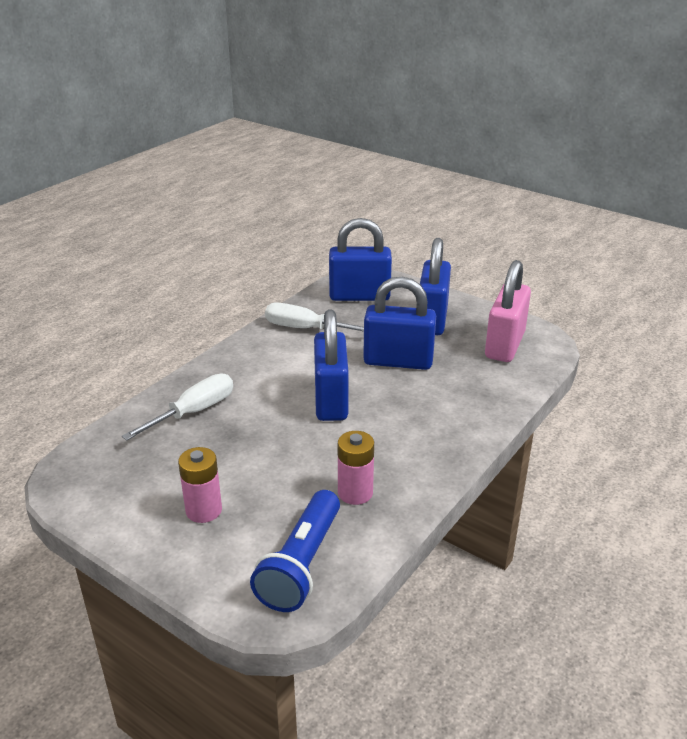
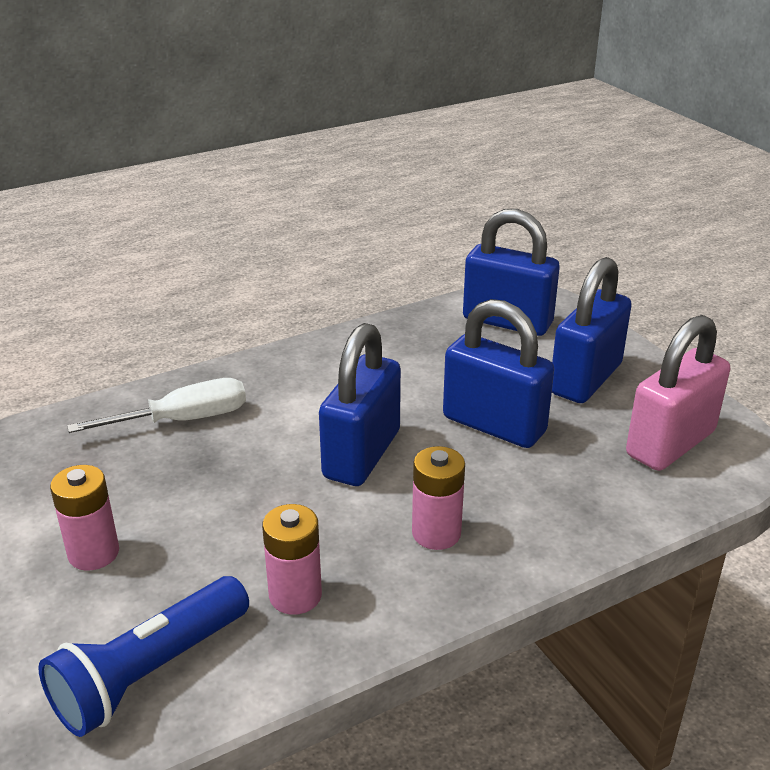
camera: 25 degrees right, 0 degrees up
white screwdriver [265,303,364,332] -> none
none -> pink battery [412,446,465,550]

